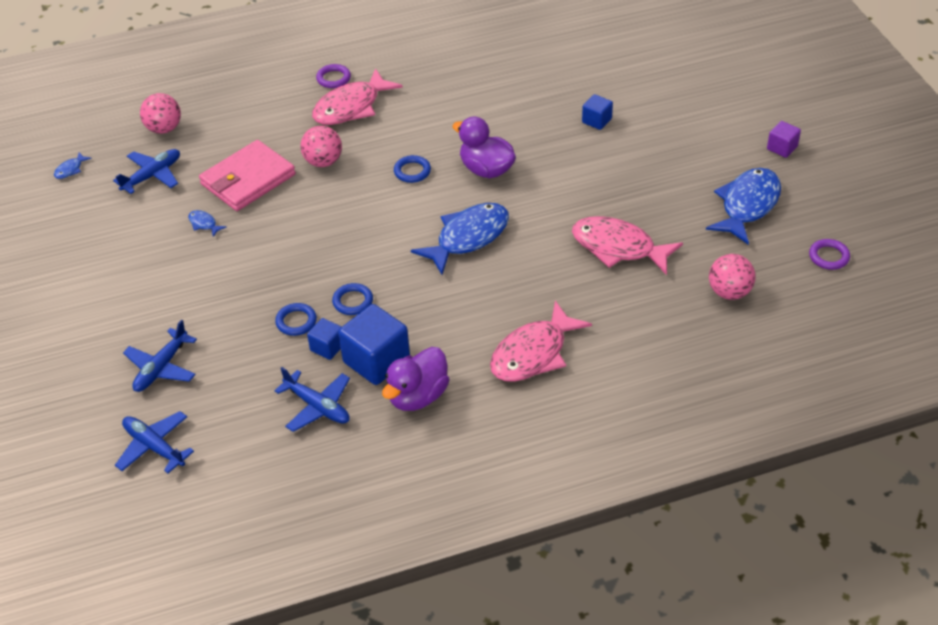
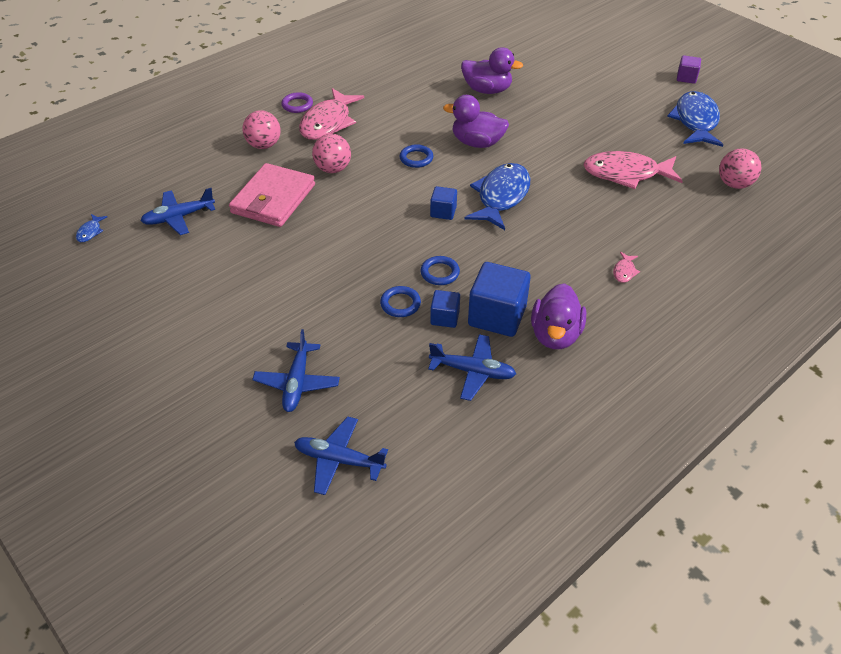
camera: 25 degrees left, 0 degrees up
blue plane [113,149,180,194] -> blue plane turned 135 degrees counterclockwise [140,188,215,235]
pink ball [140,93,181,134] -> pink ball moved to [242,110,280,149]
blue fish [188,210,226,237] -> none
pink fish [490,301,592,382] -> pink fish [613,252,640,283], size x0.41
blue cube [582,94,613,130] -> blue cube moved to [430,186,457,220]
purple ring [809,239,850,270] -> none
none -> purple duck [461,47,523,94]

